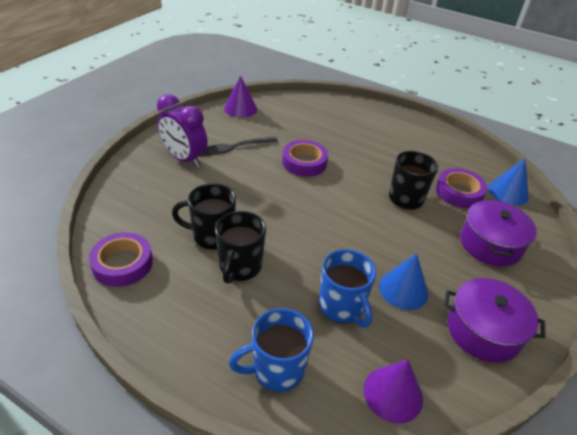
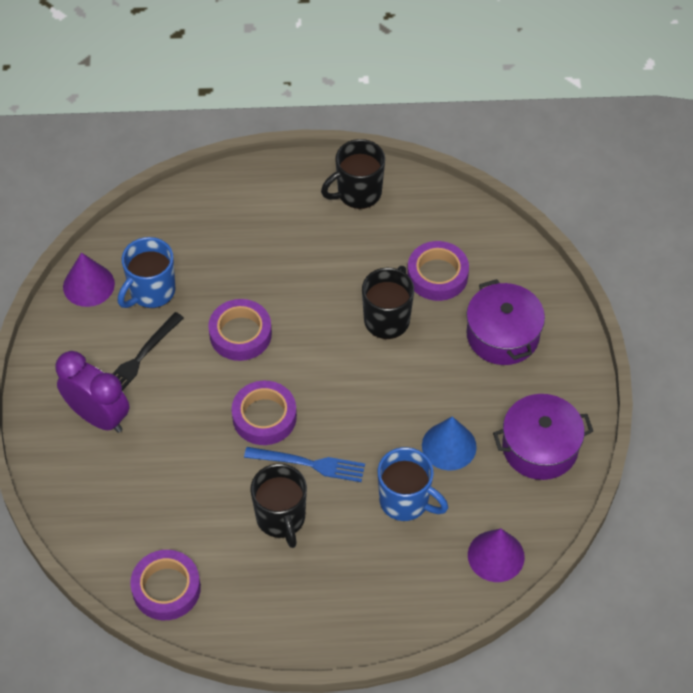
camera: 30 degrees left, 15 degrees up
purple clock [157,94,207,167] -> purple clock turned 150 degrees counterclockwise [55,351,129,433]
black mug [172,183,236,250] -> black mug moved to [321,139,385,209]
blue mug [229,308,314,392] -> blue mug moved to [118,237,175,308]
blue cone [488,158,529,205] -> none
none -> purple tape [232,381,297,445]
none -> blue fork [244,447,365,482]

